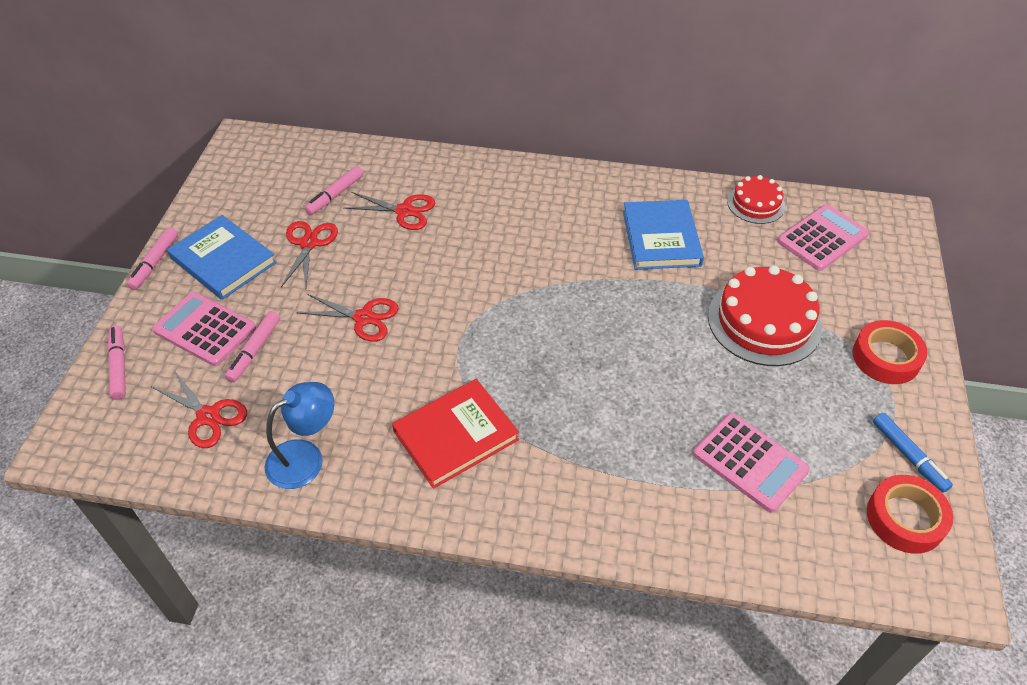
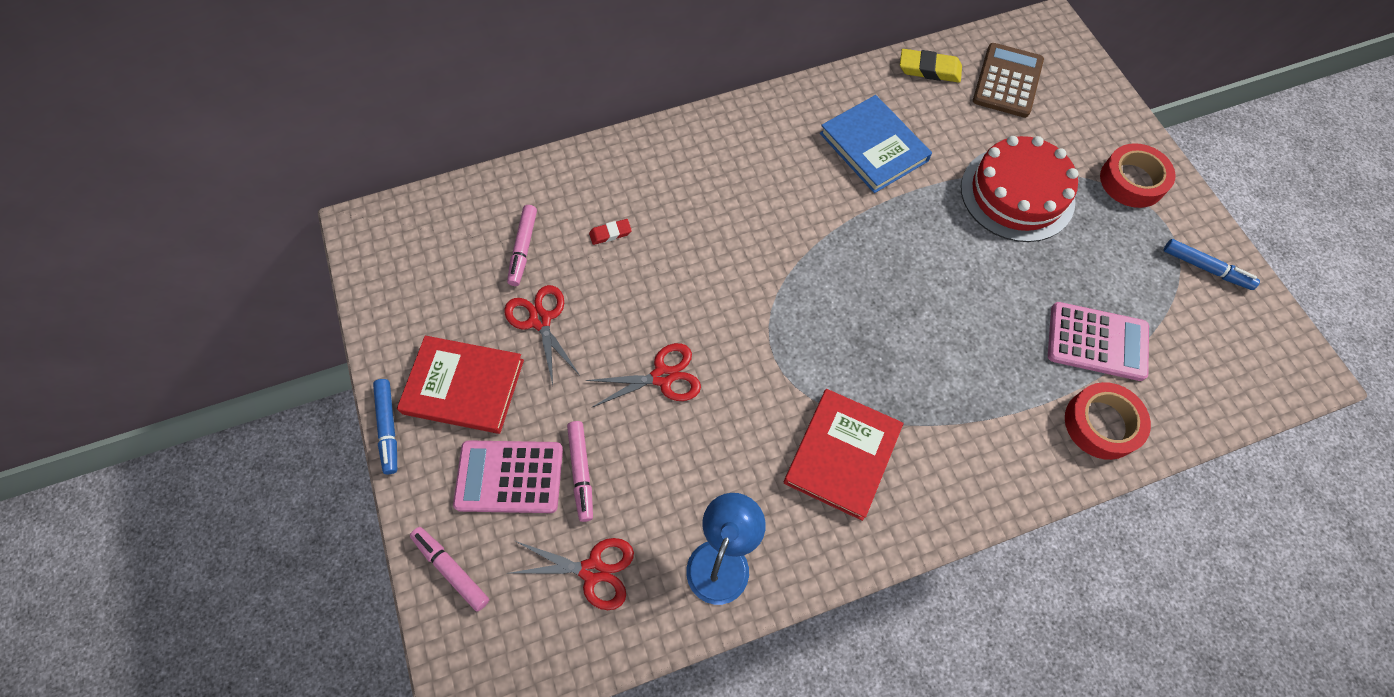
camera: 30 degrees left, 15 degrees up
pink marker [127,227,178,290] -> blue marker [373,379,397,474]
blue book [167,215,277,300] -> red book [397,336,524,434]
red scissors [343,192,435,230] -> red eraser [589,219,632,245]
red cake [727,175,785,224] -> yellow eraser [900,49,962,83]
pink calculator [777,204,869,271] -> brown calculator [973,43,1044,118]
red tape [867,475,953,554] -> red tape moved to [1065,382,1151,460]

